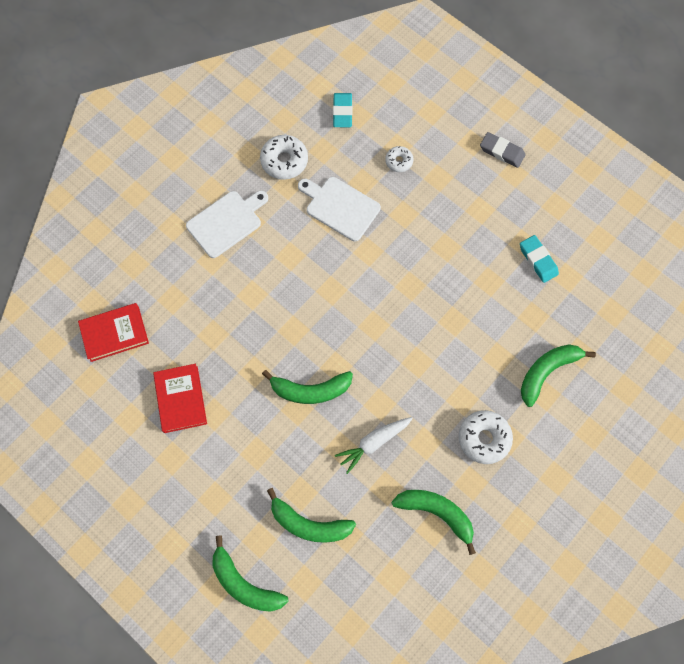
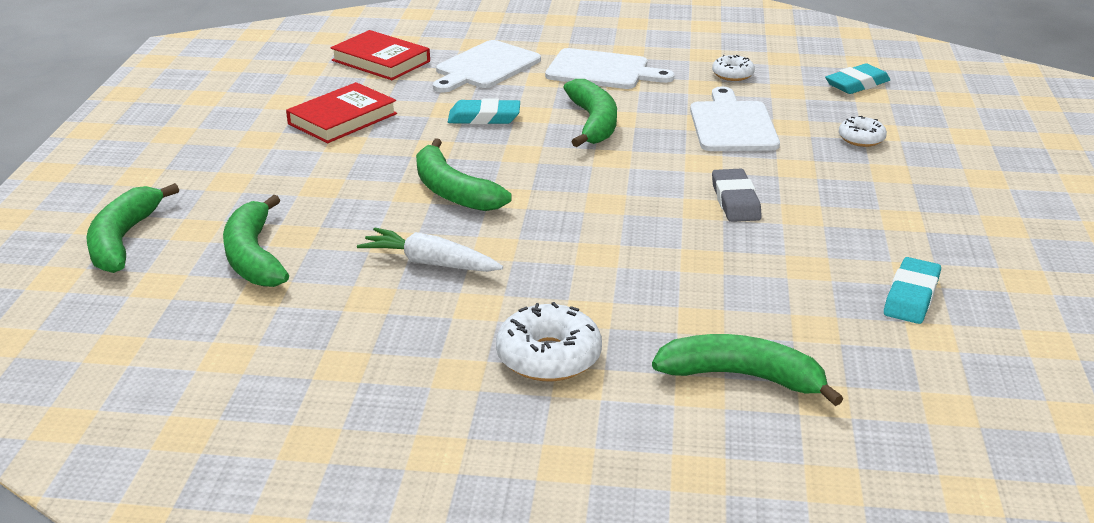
camera: 55 degrees right, 40 degrees down
white donut [260,135,308,180] -> white donut [712,55,755,81], size x0.59
green banana [391,490,476,555] -> green banana moved to [563,79,617,147]
grey eraser [480,132,526,168] -> grey eraser moved to [712,169,762,222]
none -> white cutting board [433,40,541,93]
none -> turquoise eraser [448,98,520,125]

